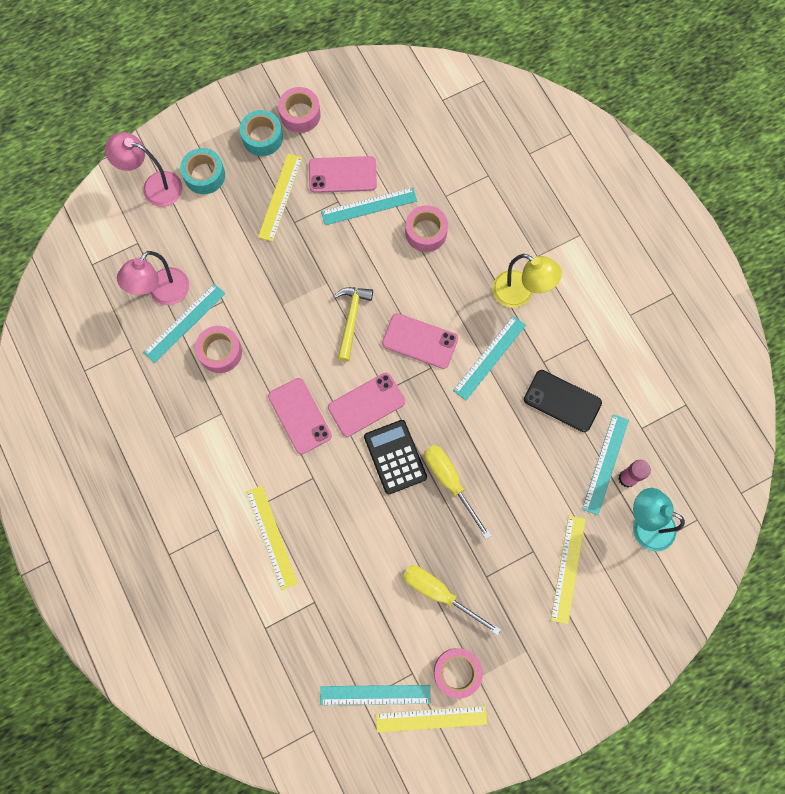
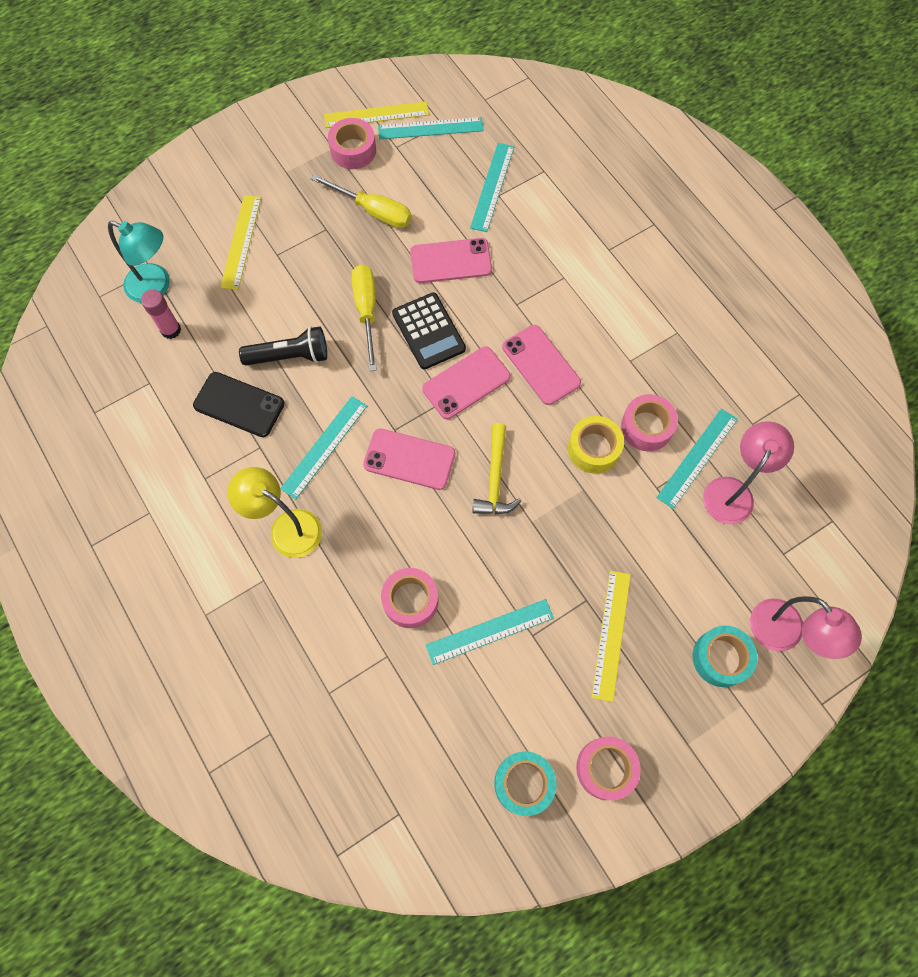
camera: 175 degrees right, 5 degrees down
pink lamp [105,132,183,207] -> pink lamp turned 45 degrees clockwise [750,596,862,659]
turquoise tape [240,110,283,156] -> turquoise tape moved to [494,751,556,816]
yellow ruler [246,486,298,590] -> none
pink phone [309,156,377,193] -> pink phone moved to [410,238,492,283]
yellow screwdriver [424,445,491,539] -> yellow screwdriver turned 150 degrees counterclockwise [352,264,377,371]
turquoise ruler [582,414,629,515] -> turquoise ruler moved to [470,143,514,232]
none -> black flashlight [239,326,327,365]
none -> yellow tape [568,416,624,473]

